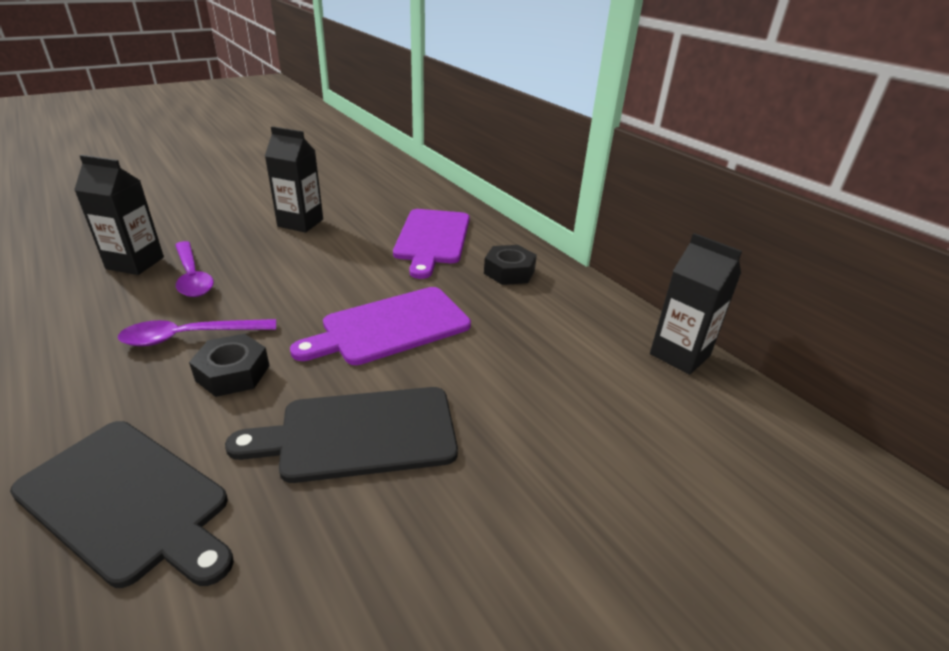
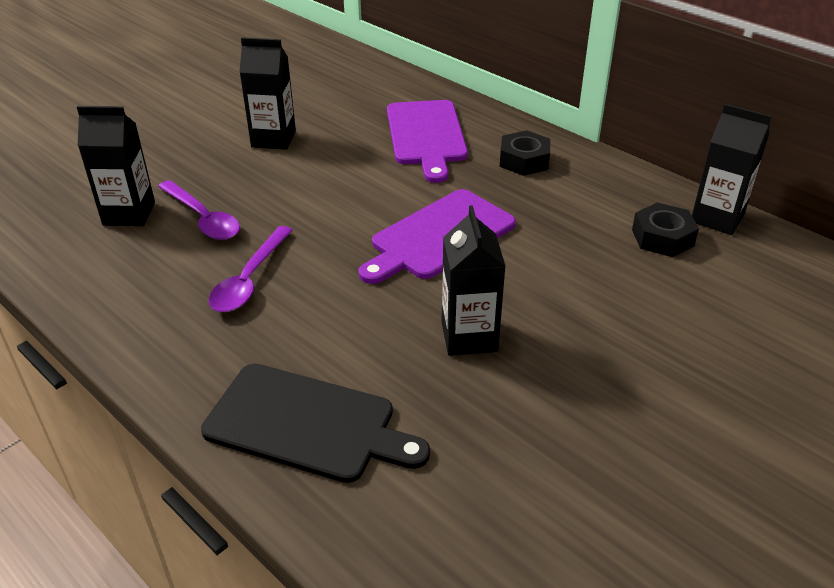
camera: 10 degrees left, 5 degrees up
purple spoon [118,319,276,346] -> purple spoon turned 45 degrees counterclockwise [208,226,293,312]
black nut [189,334,270,397] -> black nut moved to [632,202,699,257]
black cutting board [225,387,458,483] -> black carton [442,205,506,356]

